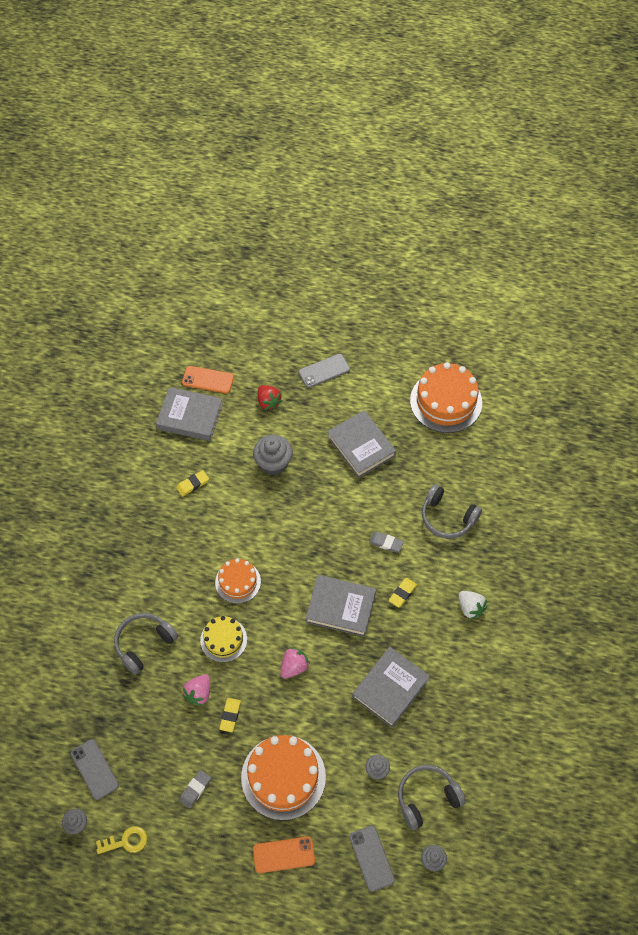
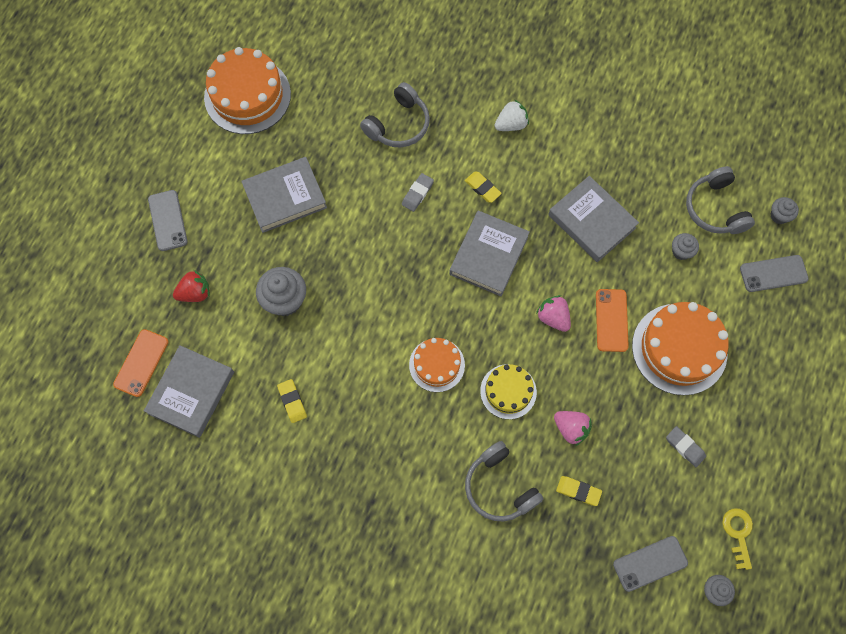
camera: 80 degrees left, 10 degrees up
yellow eraser [219,698,241,732] -> yellow eraser moved to [556,476,602,506]
orange phone [253,836,315,873] -> orange phone moved to [596,289,629,352]

